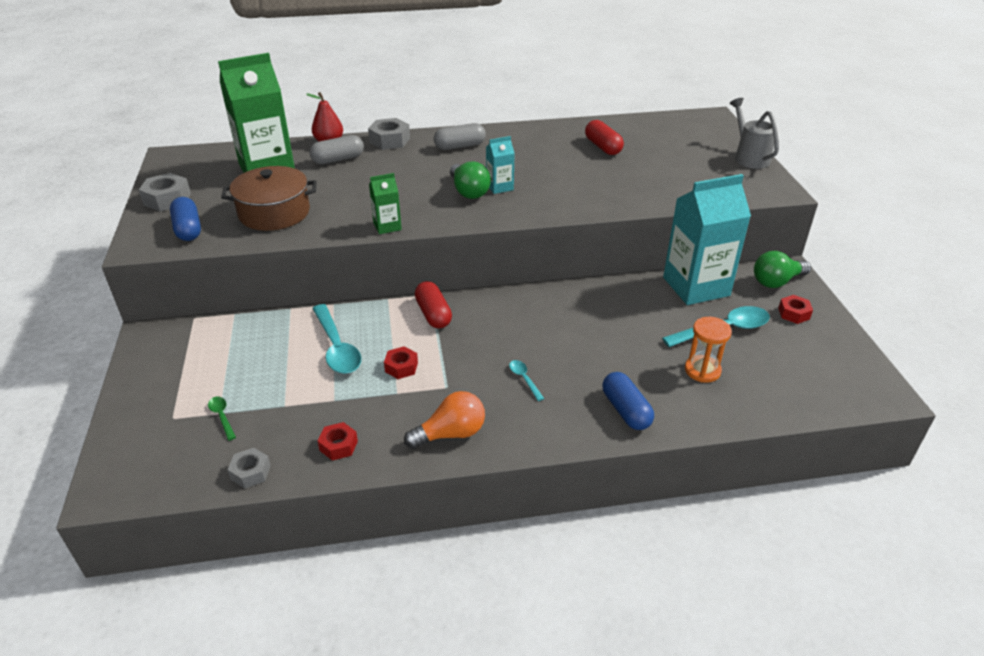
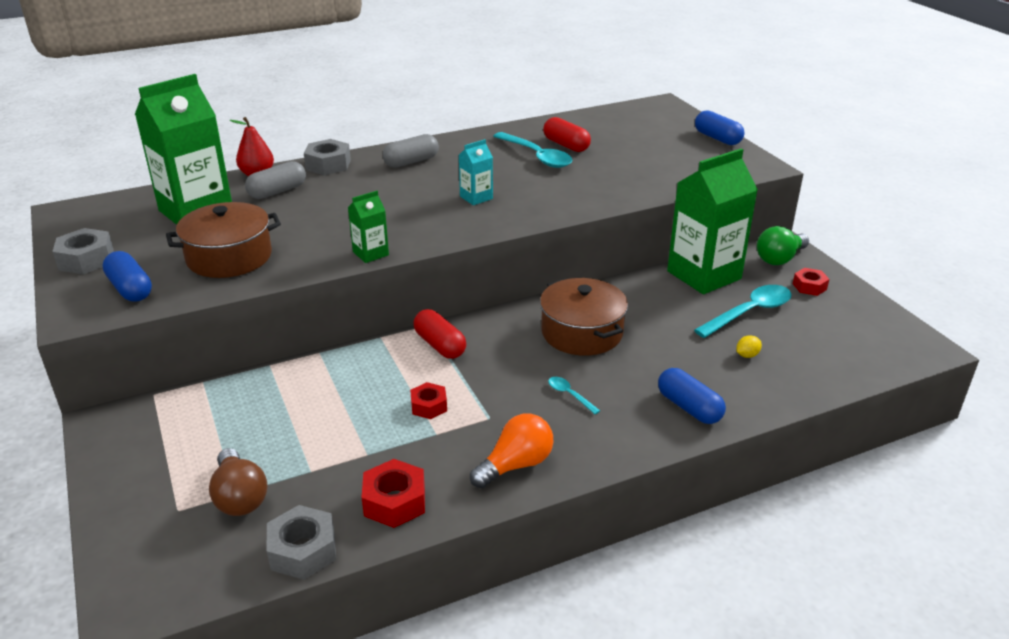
camera: 15 degrees left, 5 degrees down
green spoon [208,396,236,441] -> brown light bulb [209,448,268,516]
grey nut [228,448,271,488] -> grey nut [267,505,336,580], size x1.53
turquoise spoon [312,304,361,374] -> turquoise spoon moved to [493,132,572,168]
red nut [318,422,358,461] -> red nut [362,459,425,528], size x1.53
green light bulb [450,161,491,199] -> none
turquoise carton [663,174,751,305] -> green carton [667,148,758,294]
orange hourglass [685,317,732,383] -> yellow lemon [736,335,762,358]
grey watering can [730,98,779,169] -> blue capsule [695,110,744,145]
none -> brown pot [540,278,628,356]

